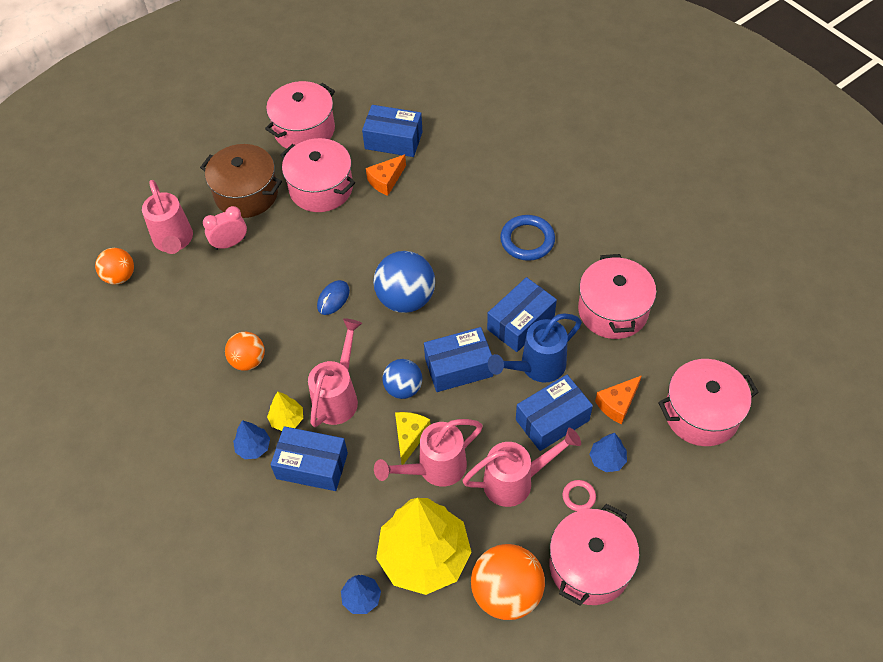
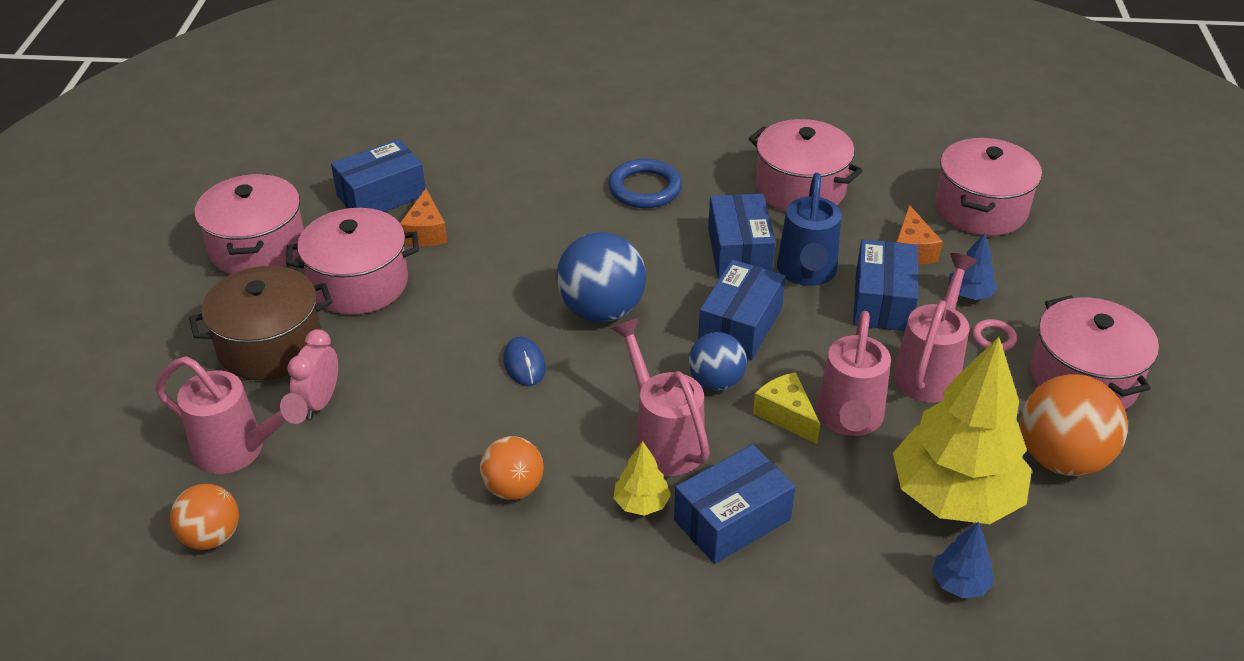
camera: 50 degrees left, 15 degrees down
blue tree [233,420,270,459] -> none

